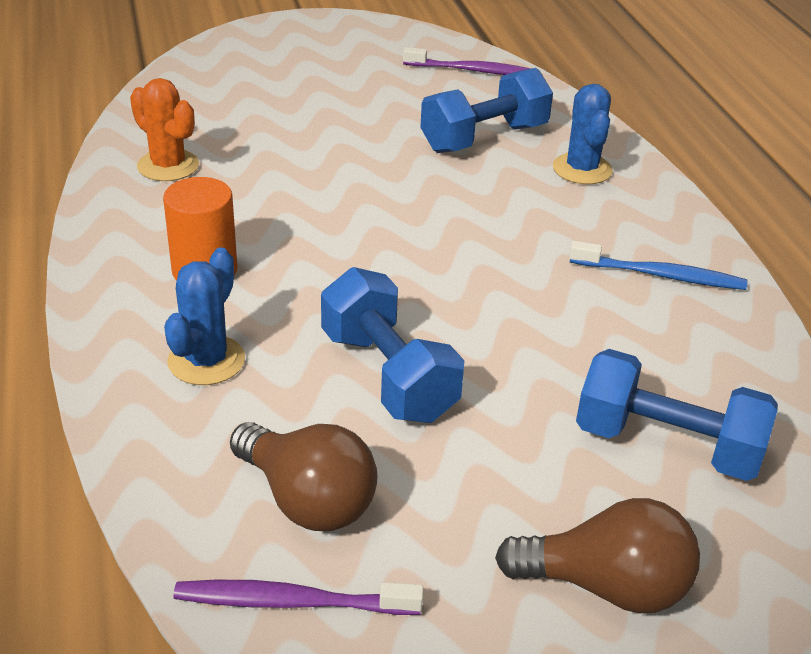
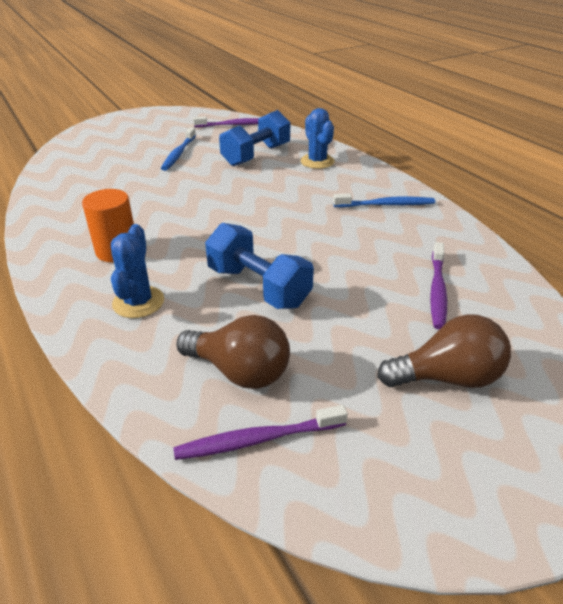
camera: 15 degrees left, 0 degrees up
orange cactus [130,78,199,181] -> none
blue dumbbell [576,349,778,481] -> purple toothbrush [430,242,447,329]
none -> blue toothbrush [161,127,196,171]

